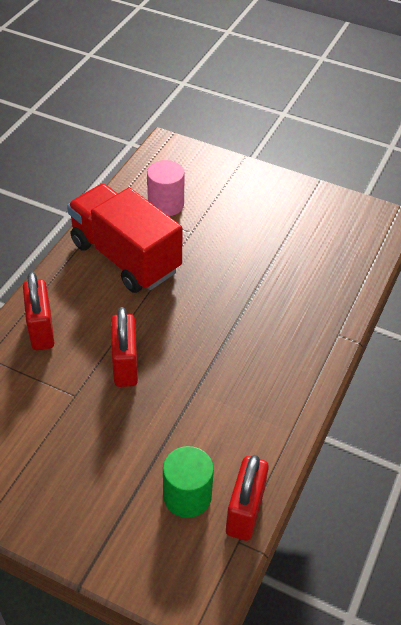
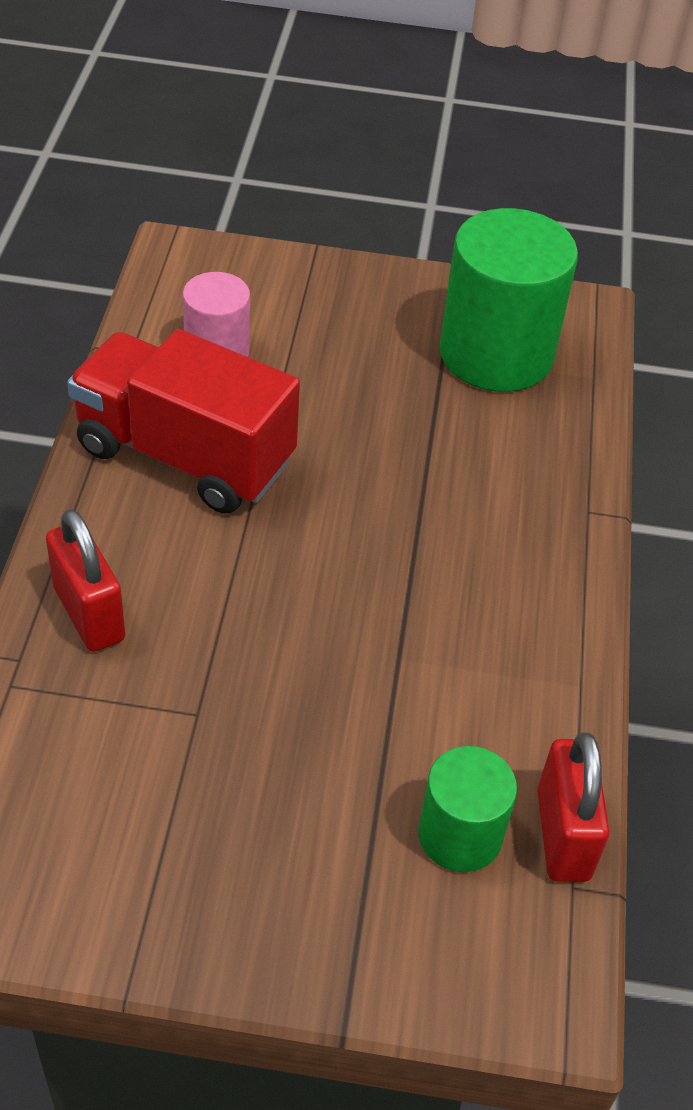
camera: 20 degrees left, 0 degrees up
red padlock [111,307,138,387] -> none
none -> green cylinder [439,208,578,392]

